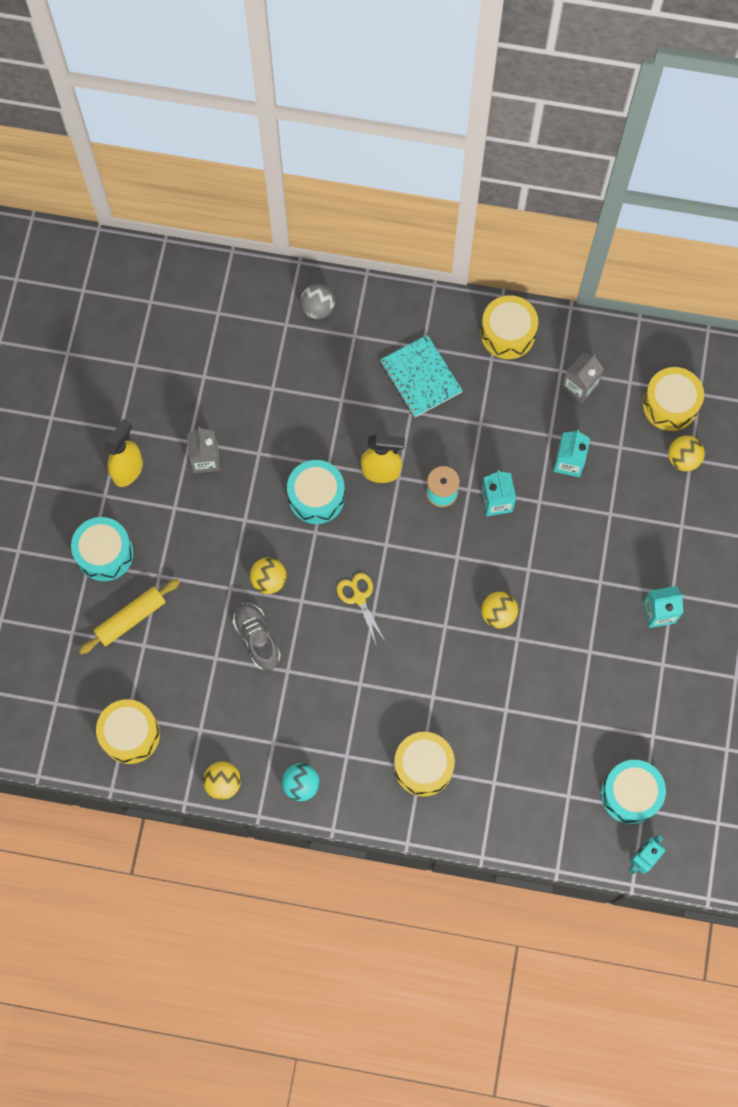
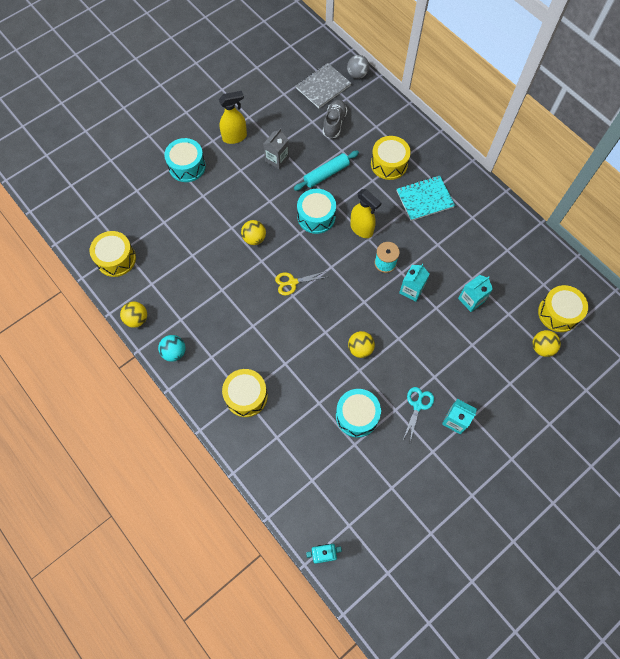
camera: 40 degrees right, 5 degrees down
yellow rolling pin [79,579,180,654] -> none
grey shoe [233,603,281,670] -> grey shoe moved to [322,100,347,139]
grey ball [300,284,335,319] -> grey ball moved to [347,55,369,79]
yellow scissors [337,573,385,646] -> yellow scissors turned 120 degrees counterclockwise [275,271,327,296]
turquoise notebook [380,335,463,417] -> turquoise notebook turned 60 degrees clockwise [397,176,455,221]
yellow drum [481,295,538,359] -> yellow drum moved to [371,136,411,180]
grey carton [562,353,604,403] -> none
turquoise drum [601,760,666,824] -> turquoise drum moved to [336,389,381,437]
none -> turquoise rolling pin [294,151,359,191]
none -> grey notebook [296,63,351,108]
none -> turquoise scissors [403,387,434,442]

